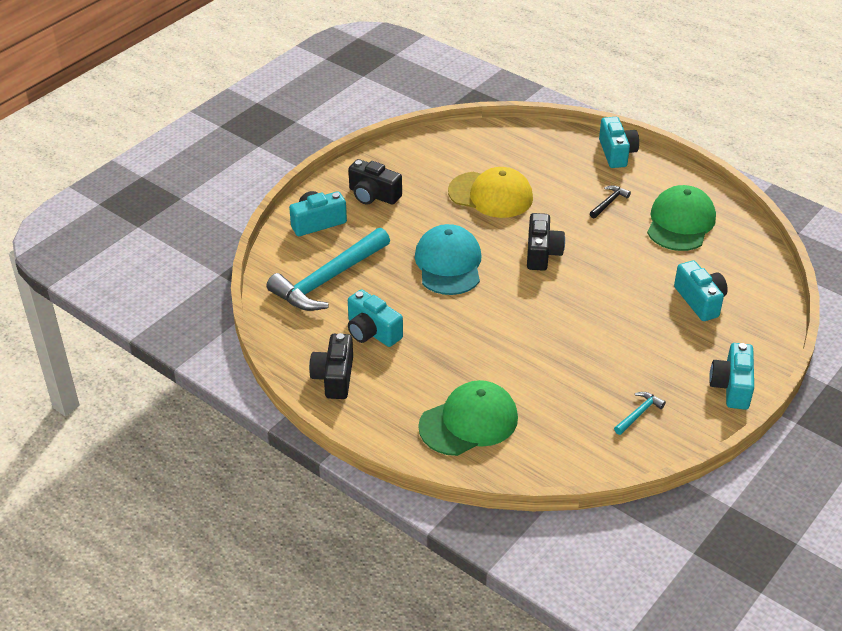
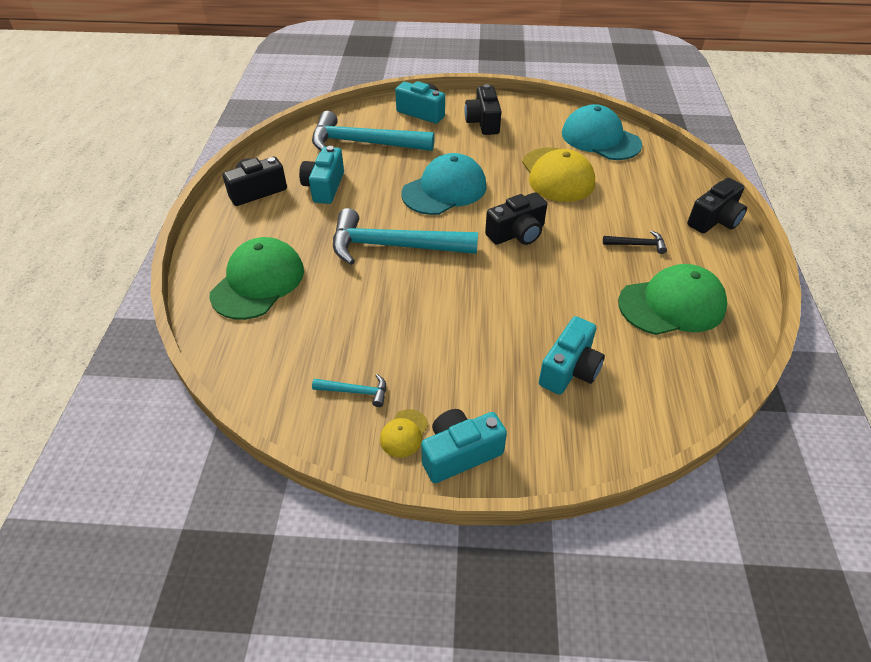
camera: 55 degrees right, 5 degrees up
green cap [418,380,518,456] -> green cap turned 90 degrees counterclockwise [209,237,304,320]
turquoise camera [599,117,639,168] -> black camera [687,178,747,233]
none -> turquoise hammer [333,208,478,265]
none -> yellow cap [380,409,428,458]
none -> turquoise cap [562,104,642,160]

